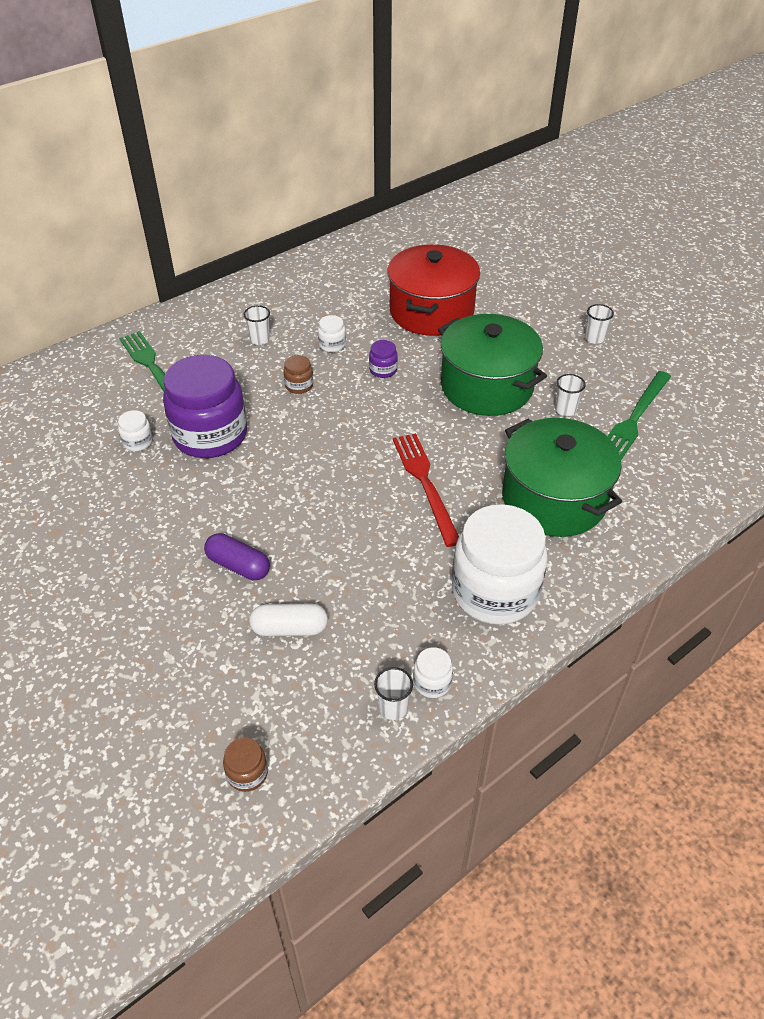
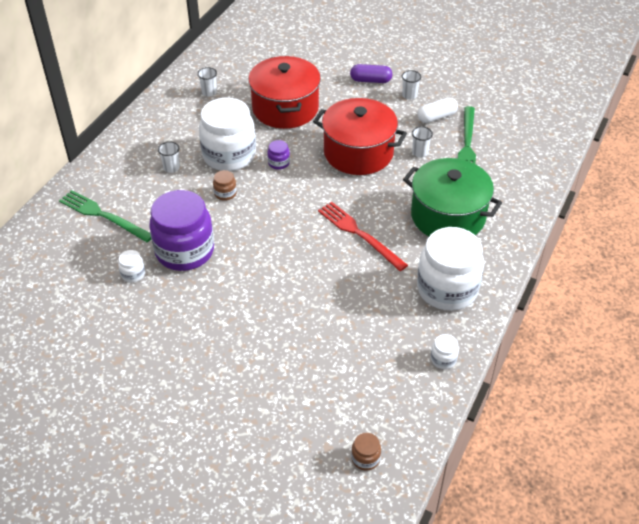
camera: 25 degrees left, 0 degrees up
purple capsule [204,533,270,580] -> purple capsule moved to [350,64,392,83]
white capsule [249,603,328,636] -> white capsule moved to [417,97,458,123]
white jar [318,315,346,352] -> white jar [199,97,256,171], size x2.49
white cup [374,667,413,720] -> white cup moved to [197,67,217,96]
green pot [438,314,547,416] -> red pot [313,98,407,175]

